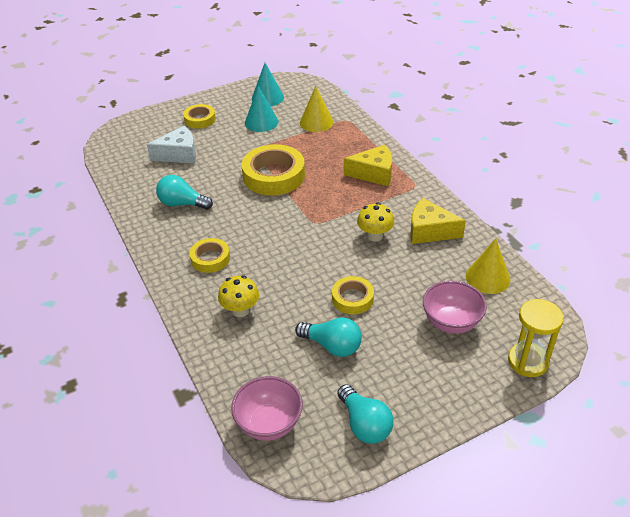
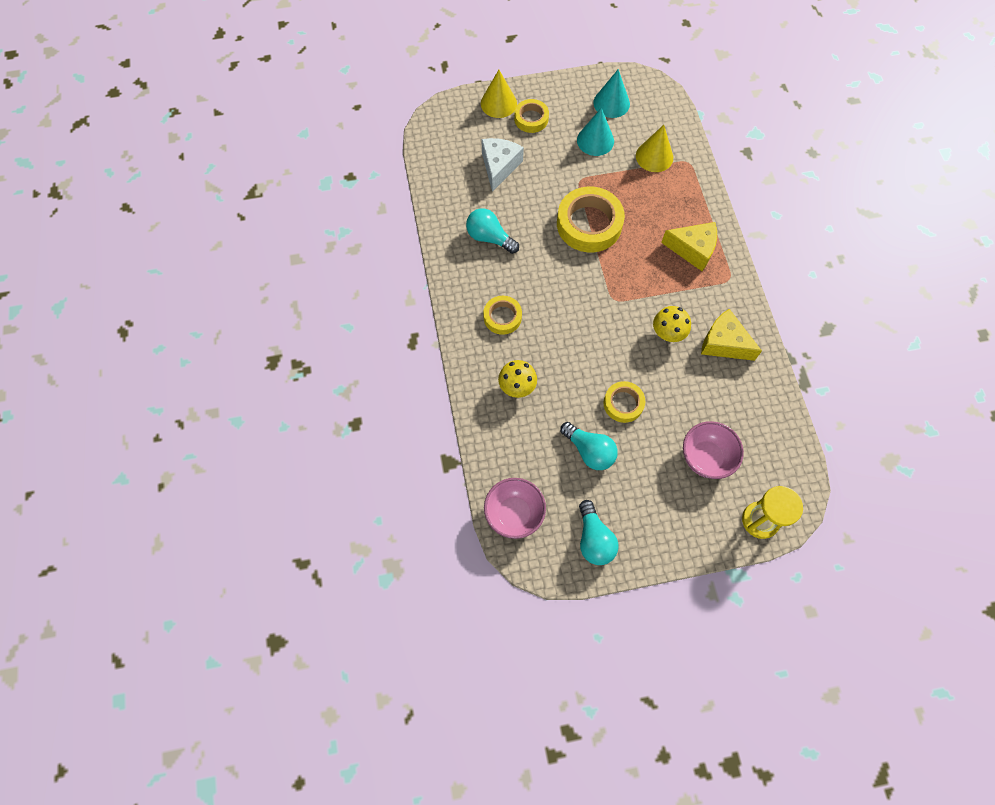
camera: 15 degrees right, 25 degrees up
white cheese [147,126,196,164] -> white cheese turned 75 degrees counterclockwise [481,138,524,192]
yellow cone [466,238,510,294] -> yellow cone moved to [481,70,517,118]

